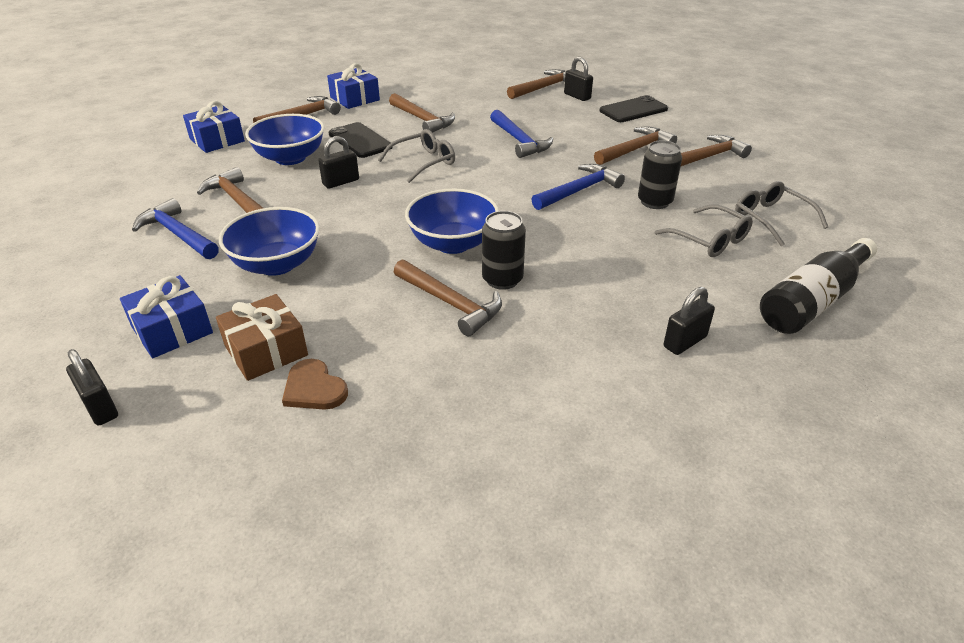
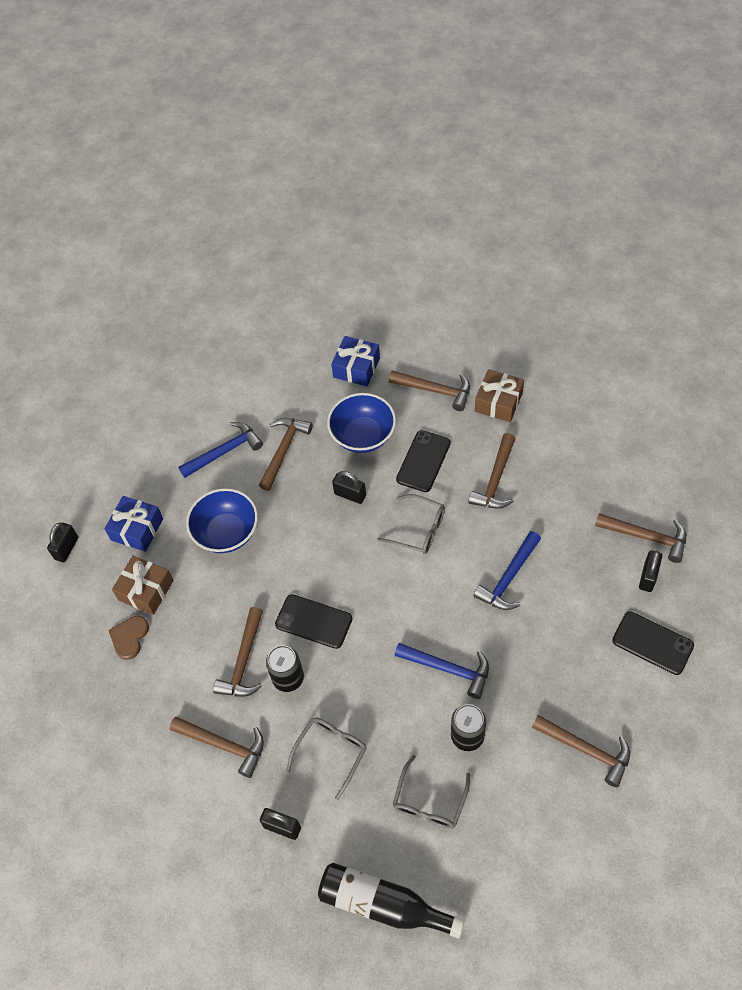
camera: 65 degrees right, 20 degrees up
blue hammer [132,198,219,259] -> blue hammer turned 45 degrees clockwise [178,422,263,478]
blue gift [327,63,380,109] -> brown gift [475,369,524,422]
blue bowl [405,189,499,254] -> black phone [275,594,352,649]
brown hammer [594,127,677,165] -> brown hammer moved to [170,717,264,778]
grey glasses [735,181,828,246] -> grey glasses moved to [286,717,367,800]

